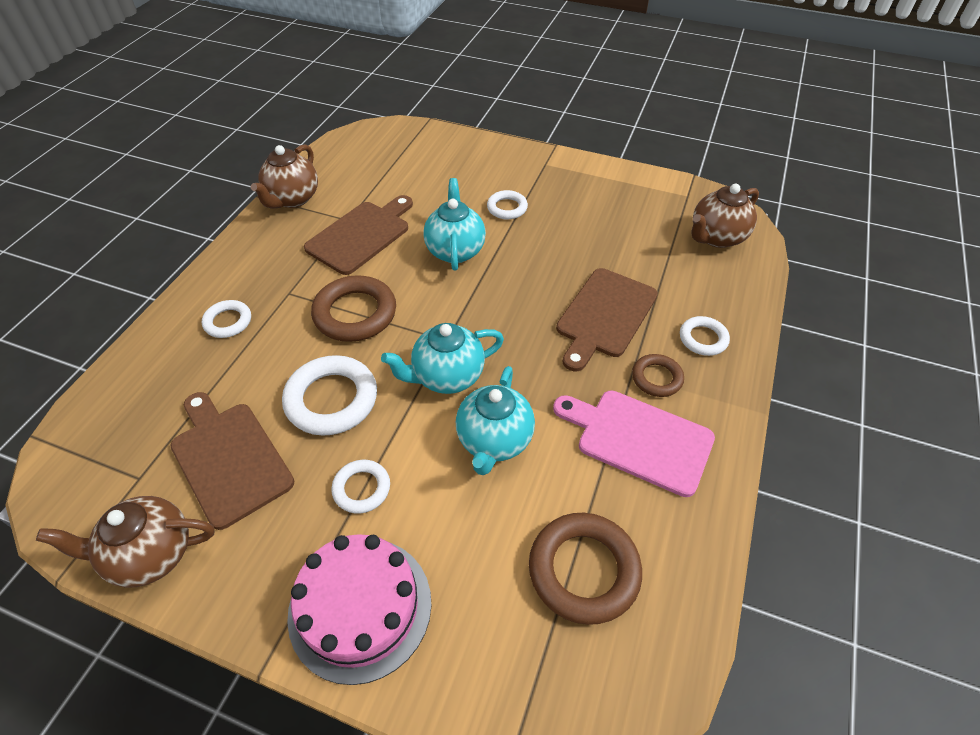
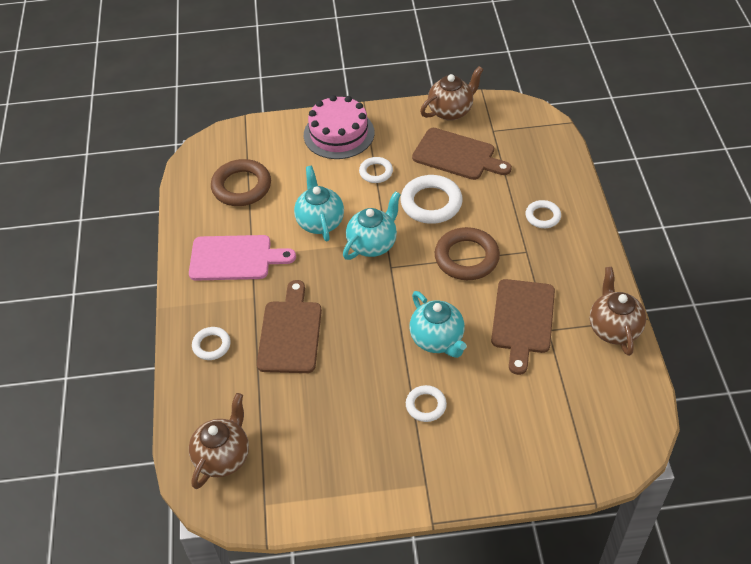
camera: 155 degrees right, 0 degrees up
brown ring [632,354,684,397] -> none

